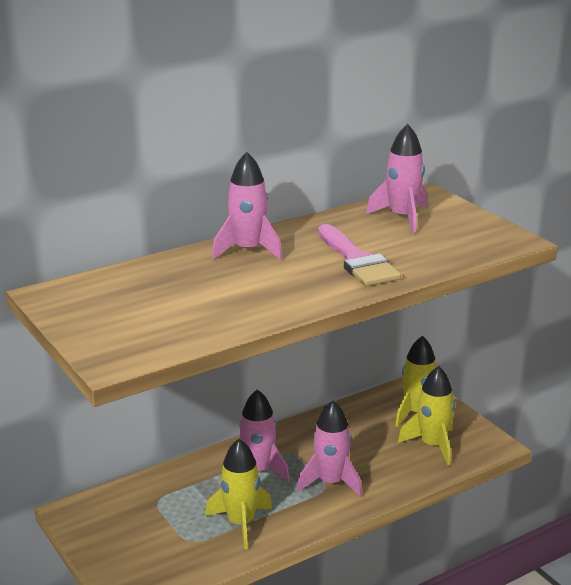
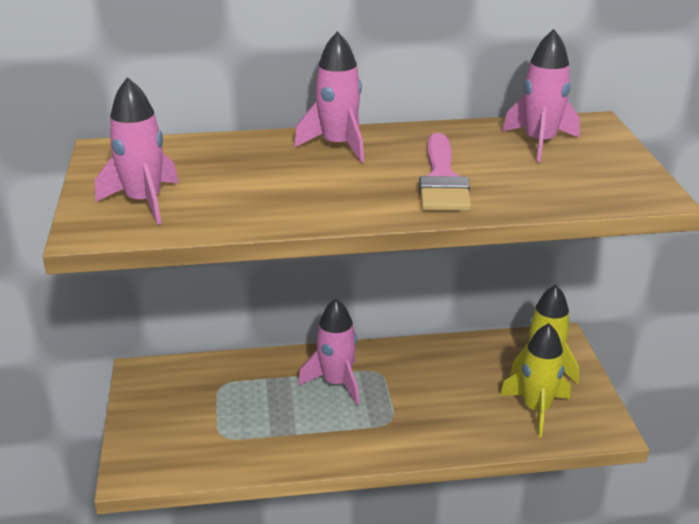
camera: 25 degrees right, 5 degrees up
yellow rocket [205,439,272,549] -> none
pink rocket [297,401,362,498] -> pink rocket moved to [95,77,179,225]

